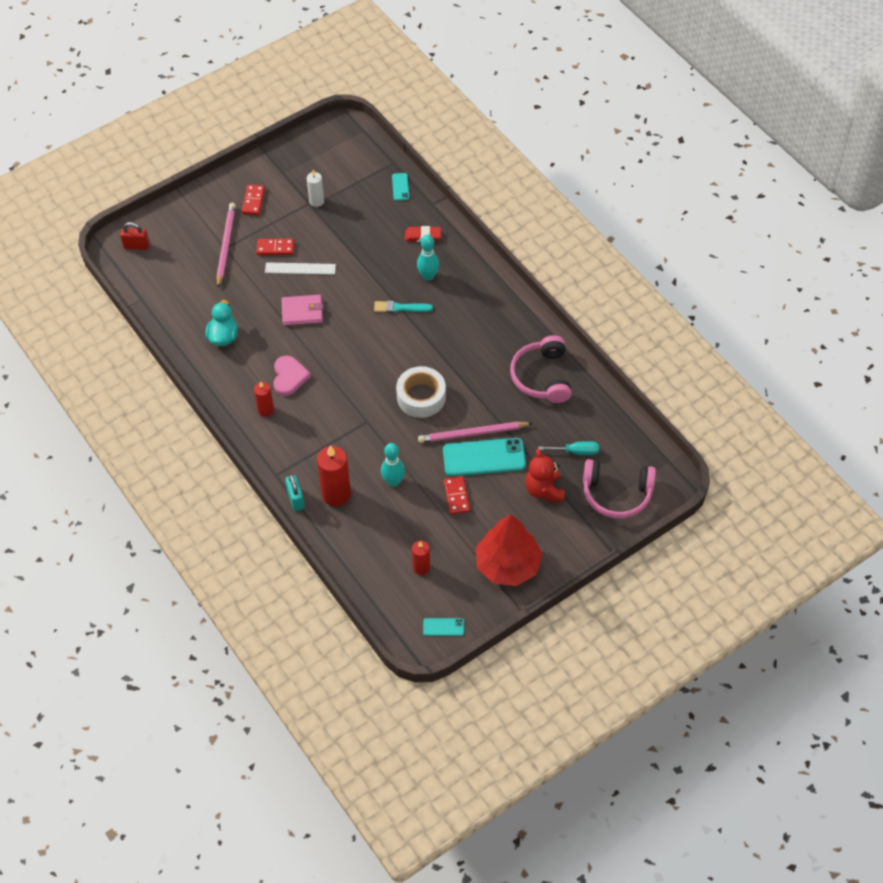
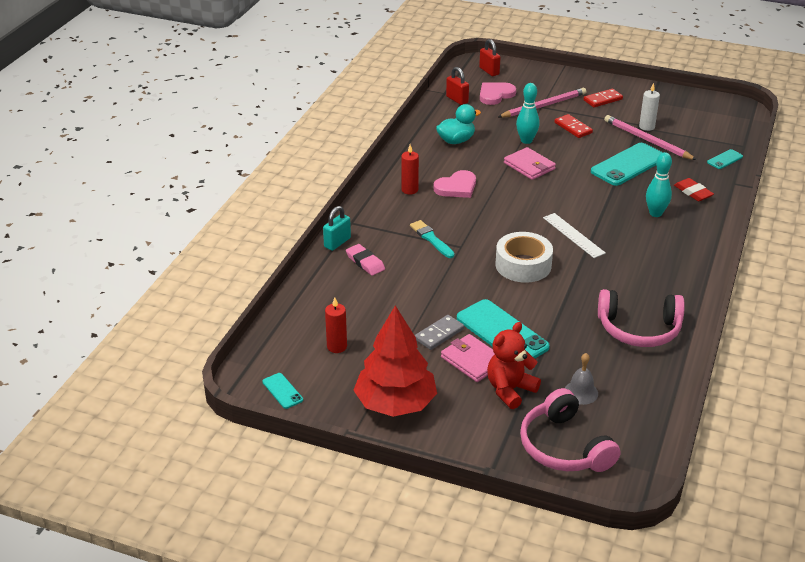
camera: 55 degrees right, 20 degrees down
white ruler [265,262,336,275] -> white ruler moved to [543,213,606,258]
red candle [317,446,351,507] -> pink eraser [346,244,385,276]
turquoise brush [374,301,433,313] -> turquoise brush moved to [410,220,455,258]
turquoise bowling pin [381,443,405,487] -> turquoise bowling pin moved to [516,83,540,144]
pink pencil [418,421,533,443] -> pink pencil moved to [604,115,697,160]
red domino [444,476,470,515] -> grey domino [415,315,464,350]
pink headphones [510,335,572,403] -> pink headphones turned 135 degrees counterclockwise [598,289,685,347]
turquoise screwdriver [538,441,599,455] -> grey bell [565,353,598,405]
none -> pink wallet [441,334,494,382]
none -> red padlock [446,67,469,105]
none -> pink heart [480,82,516,105]
none -> turquoise phone [591,143,663,186]

